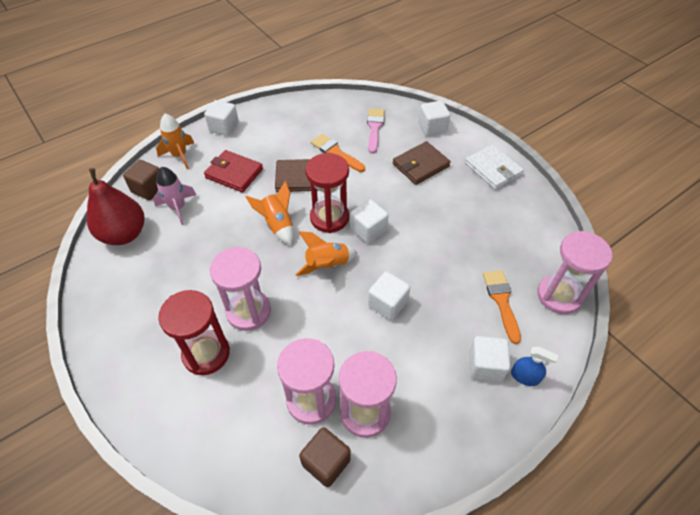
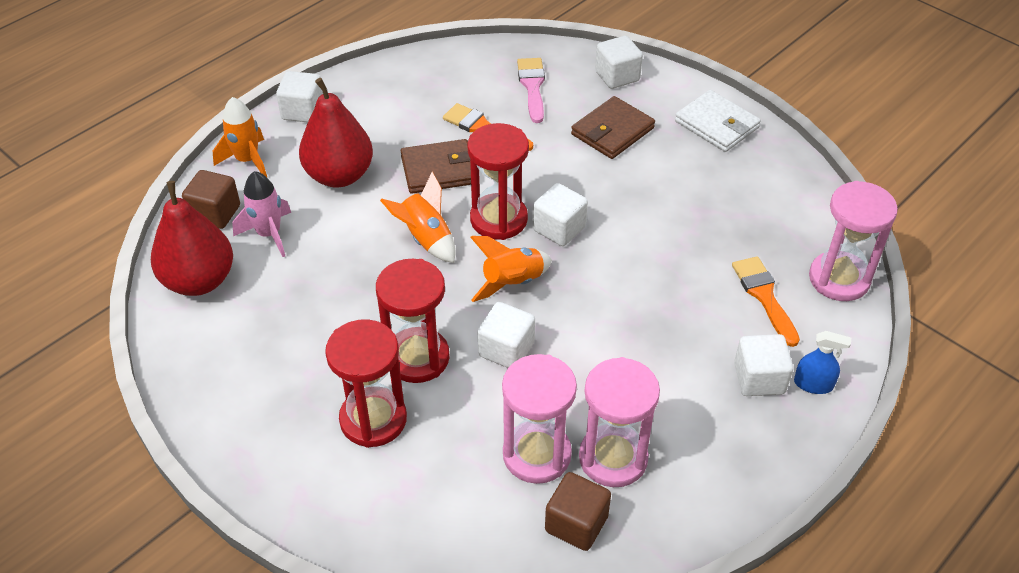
camera: 10 degrees left, 5 degrees down
red wallet [204,150,263,193] -> red pear [299,78,373,187]
pink hourglass [210,247,271,331] -> red hourglass [376,259,450,383]
white cube [368,271,410,320] -> white cube moved to [478,302,535,368]

